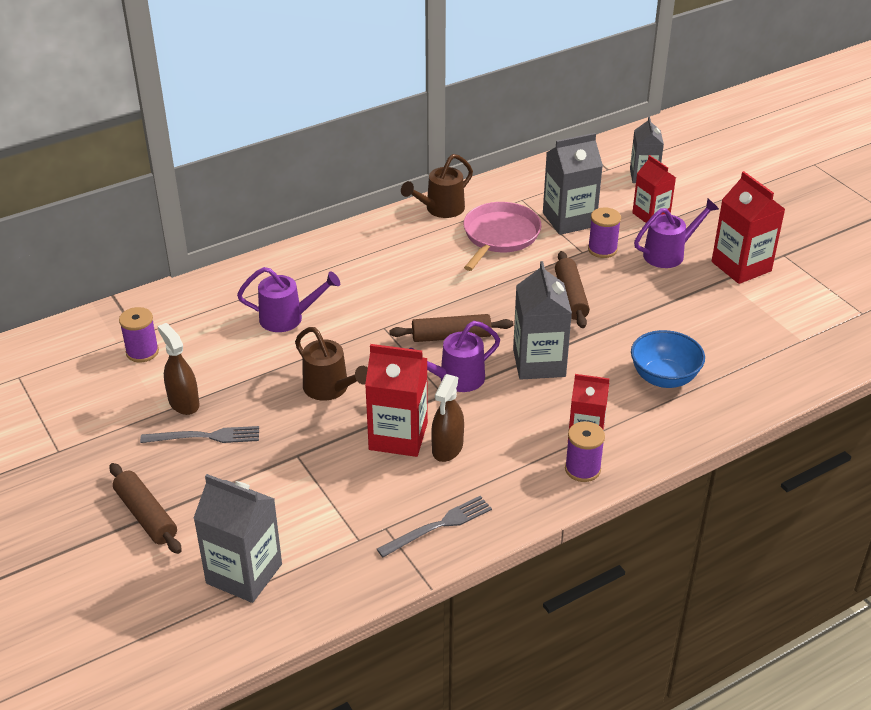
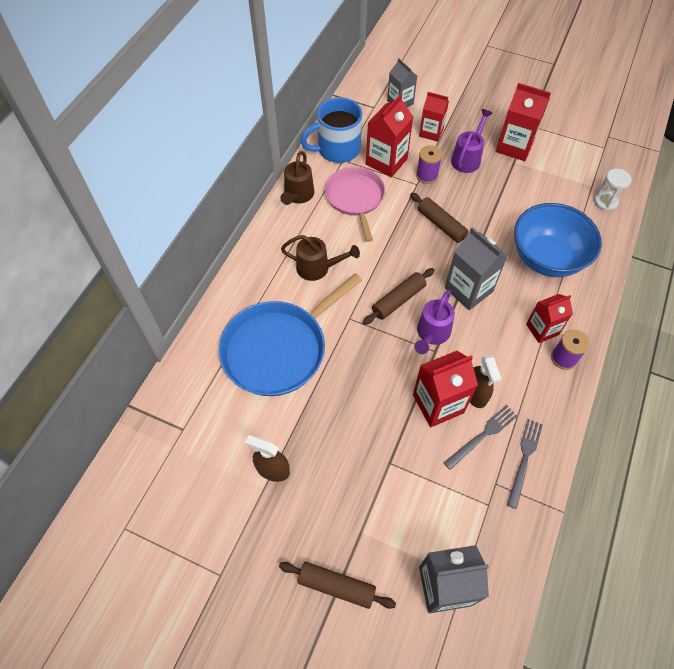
camera: 35 degrees left, 20 degrees up
purple spool [119,307,159,362] -> none
grey fork [140,426,259,443] -> grey fork moved to [444,405,518,470]
purple watering can [237,267,340,332] -> blue pan [219,273,362,396]
brown watering can [295,327,368,401] -> brown watering can moved to [281,235,360,281]
grey carton [543,133,603,235] -> red carton [366,94,413,177]
blue bowl [631,330,705,388] -> blue bowl [514,203,602,277], size x1.58
none -> blue mug [300,97,362,163]
none -> white hourglass [594,169,632,211]

